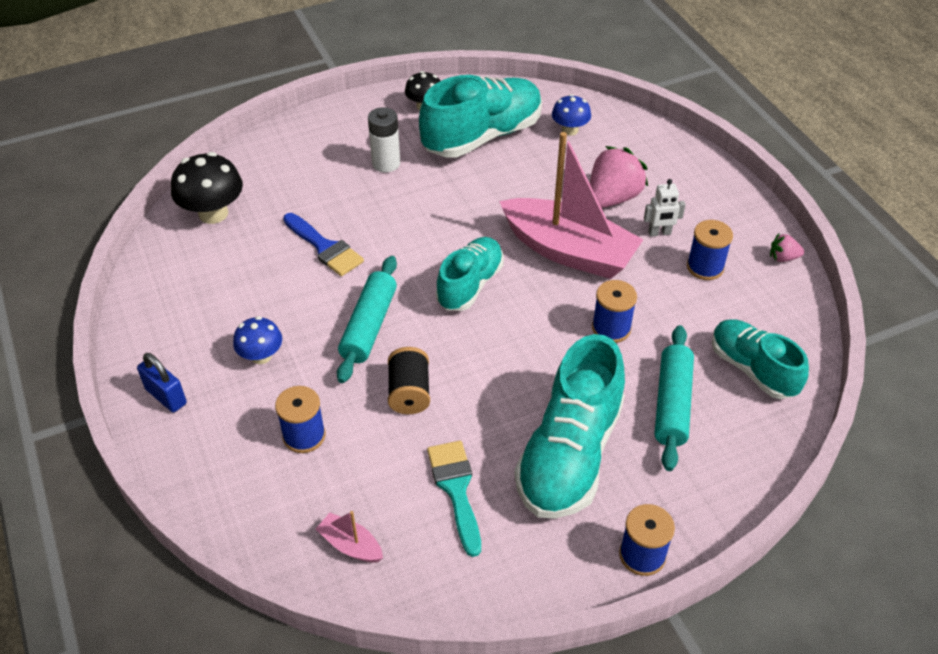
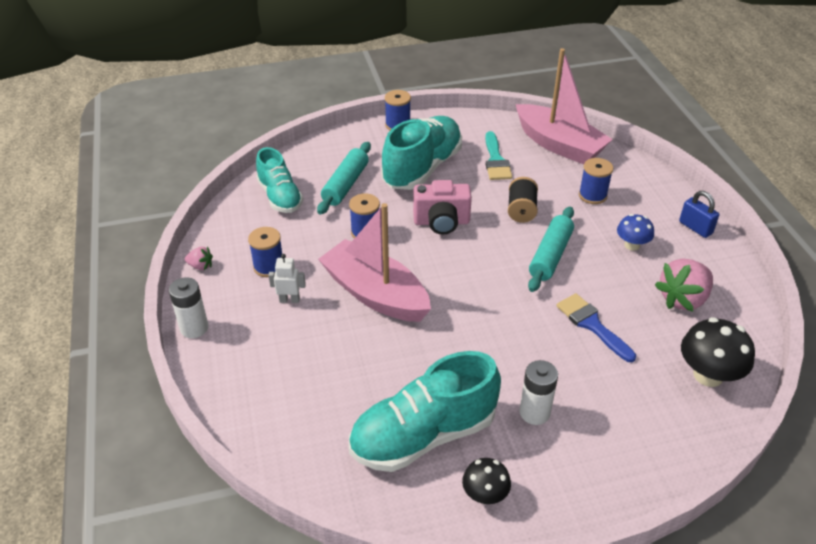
camera: 170 degrees left, 5 degrees down
pink boat [316,511,383,562] -> pink boat [516,48,613,165], size x2.47
turquoise shoe [436,237,504,311] -> none
blue mushroom [552,94,591,136] -> none
pink strawberry [590,146,648,208] -> pink strawberry moved to [655,259,713,312]
none -> white battery [169,277,208,338]
none -> pink camera [413,180,472,235]

